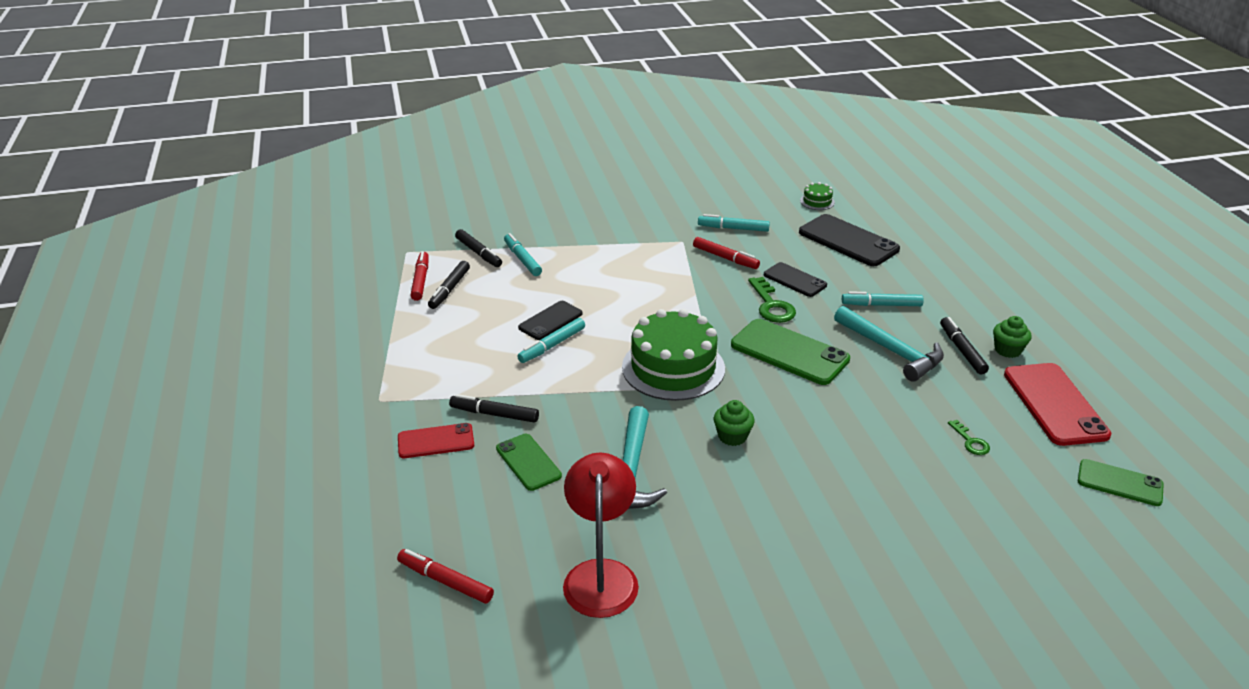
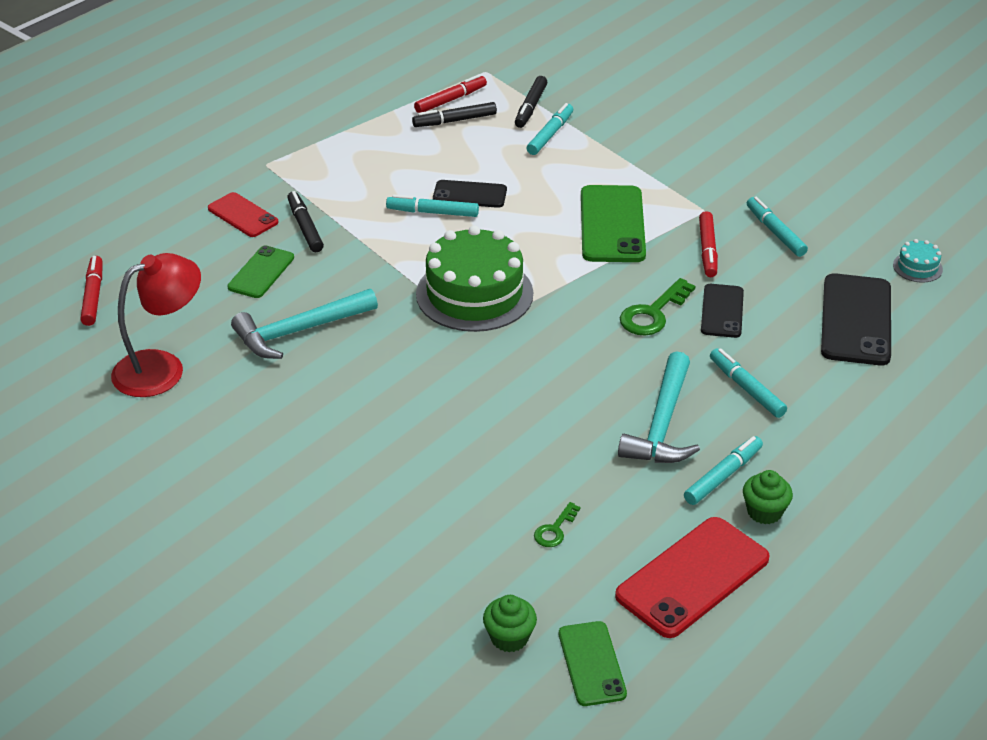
camera: 55 degrees right, 5 degrees up
green cupcake [714,400,755,446] -> green cupcake moved to [483,595,537,652]
green phone [731,319,850,385] -> green phone moved to [581,185,646,262]
green cake [800,182,835,210] -> turquoise cake [893,239,943,283]
black marker [940,317,989,374] -> turquoise marker [684,436,763,505]

